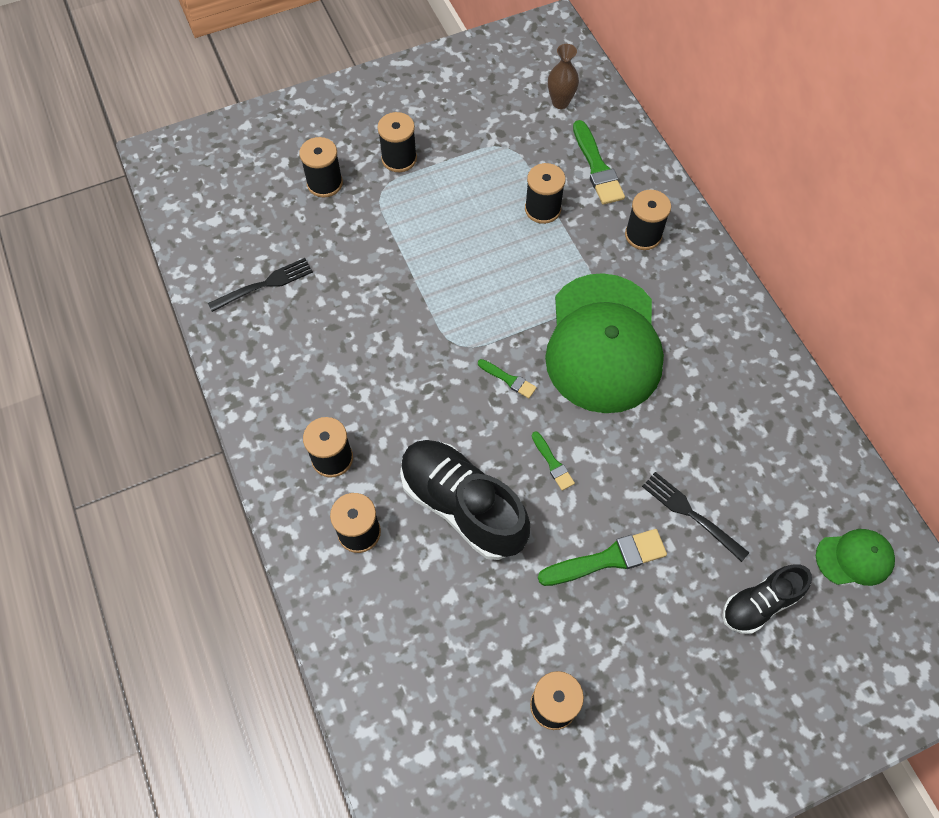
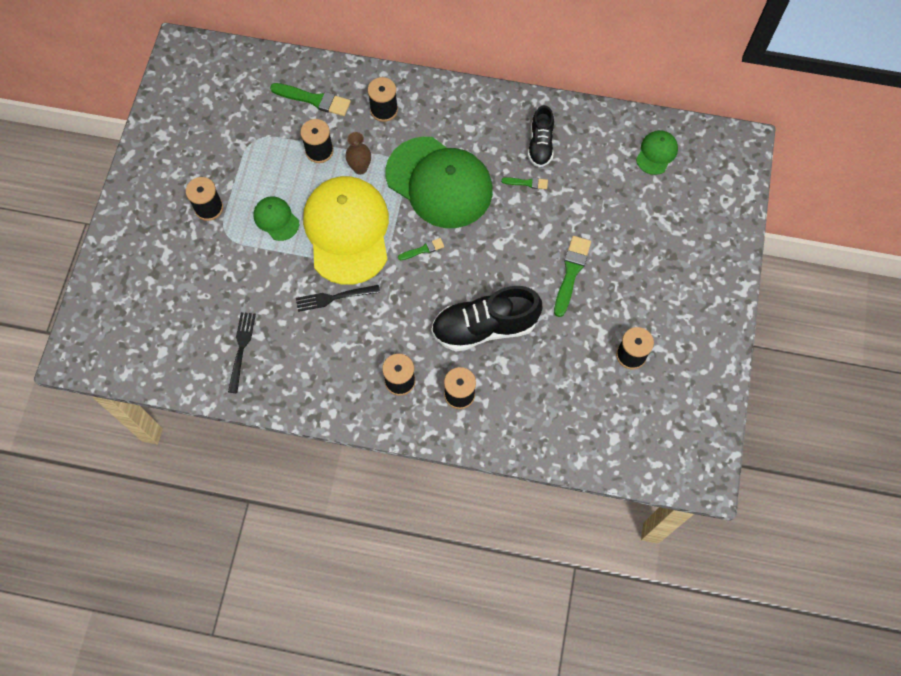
camera: 55 degrees left, 5 degrees up
black spool [299,137,343,198] -> none
green brush [532,431,575,491] -> green brush moved to [501,177,548,189]
brown vase [548,44,579,109] -> brown vase moved to [345,132,371,175]
black fork [642,472,749,562] -> black fork moved to [296,285,380,312]
black shoe [722,564,812,634] -> black shoe moved to [528,105,554,167]
none -> green cap [254,196,299,241]
none -> yellow cap [303,176,389,285]

